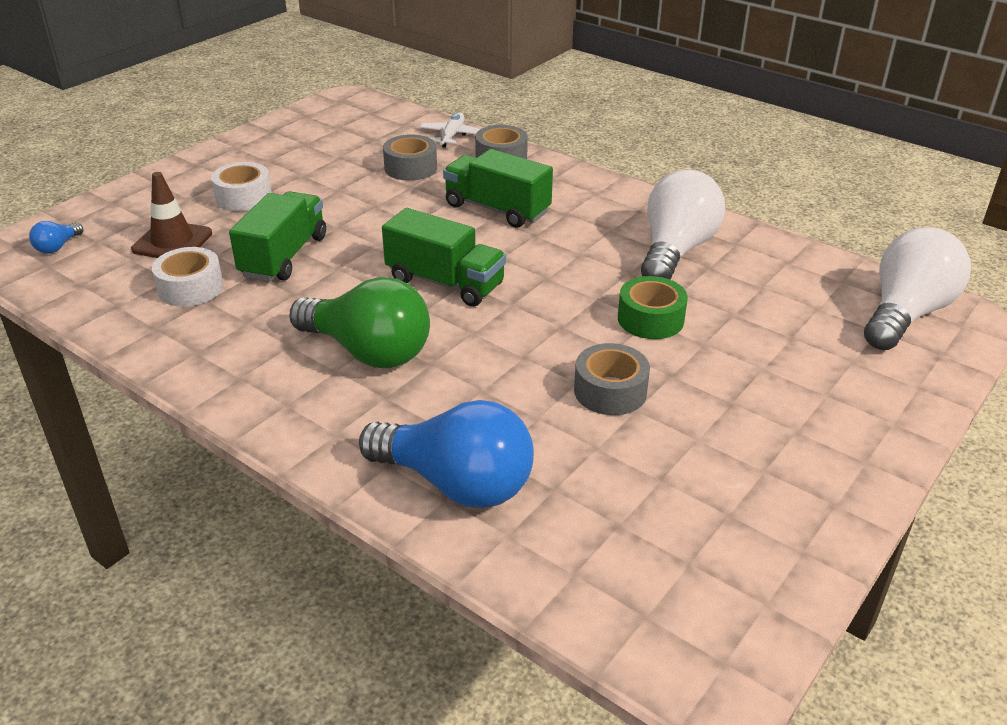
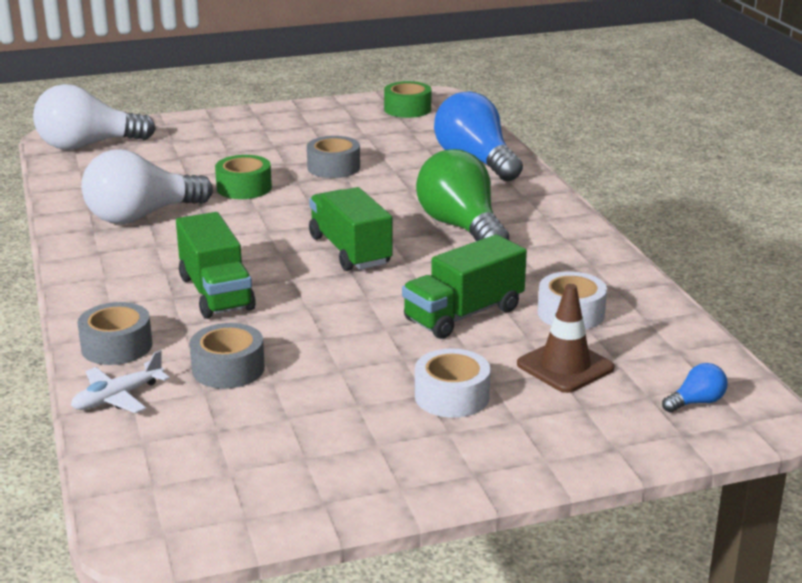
camera: 145 degrees left, 10 degrees down
none -> green tape [384,81,432,118]

